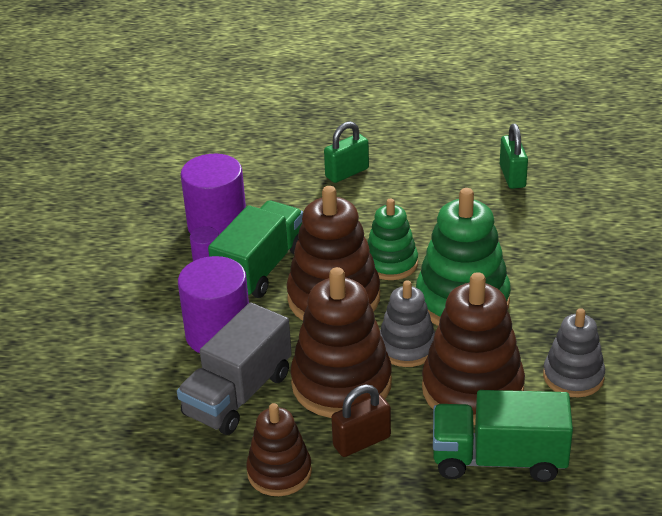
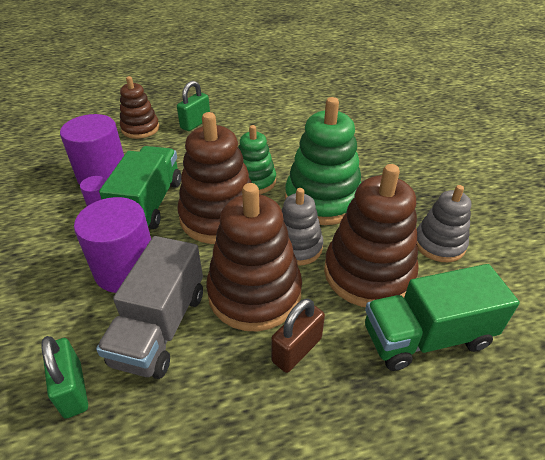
camera: 20 degrees left, 5 degrees up
brown stacking toy [246,403,312,496] -> brown stacking toy moved to [120,76,159,139]
green padlock [500,124,528,189] -> green padlock moved to [41,336,88,419]

